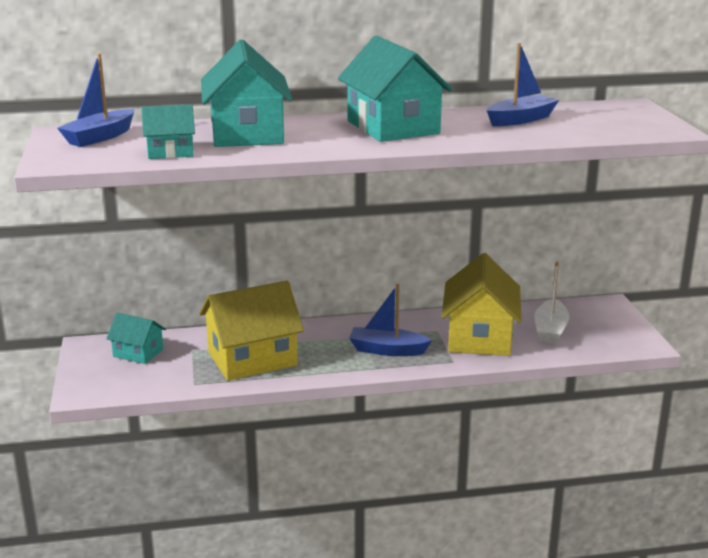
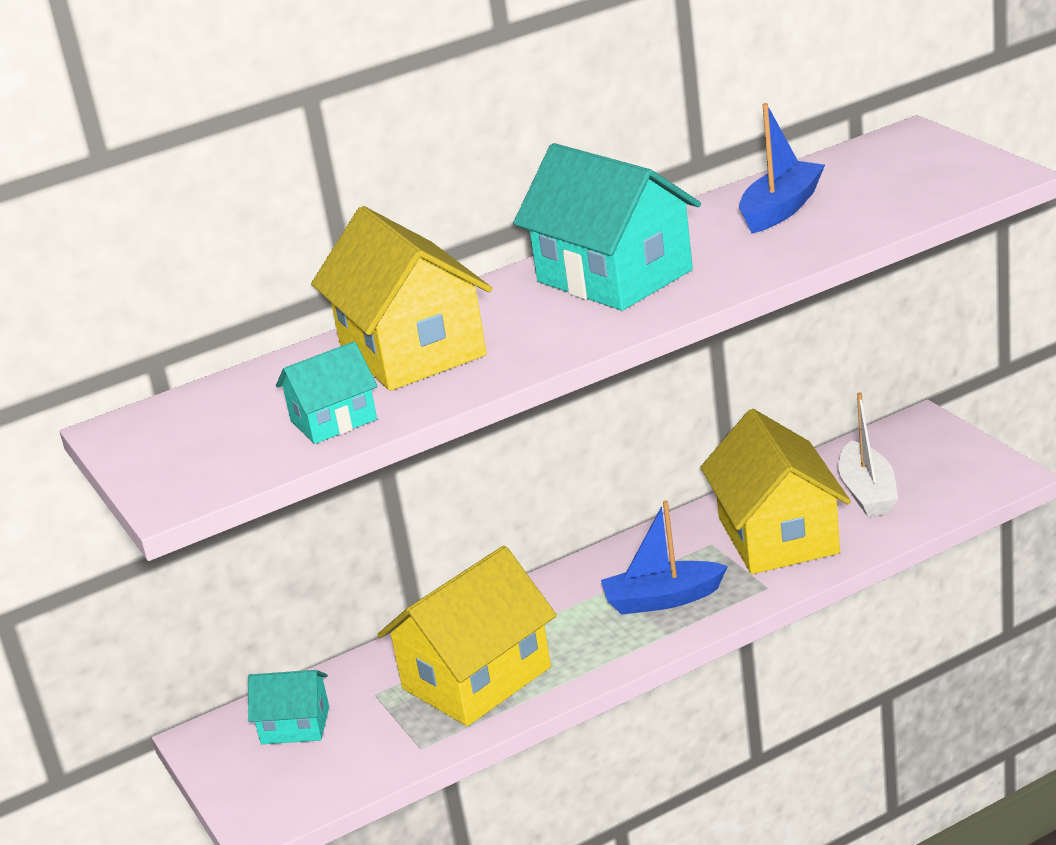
camera: 15 degrees left, 5 degrees up
blue boat [57,54,134,147] -> none
turquoise house [201,40,292,147] -> yellow house [311,206,492,391]

